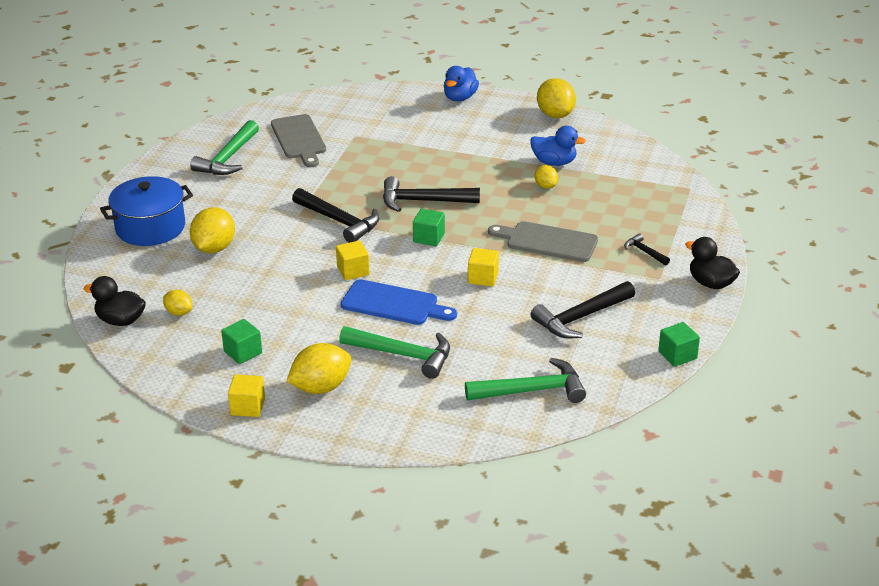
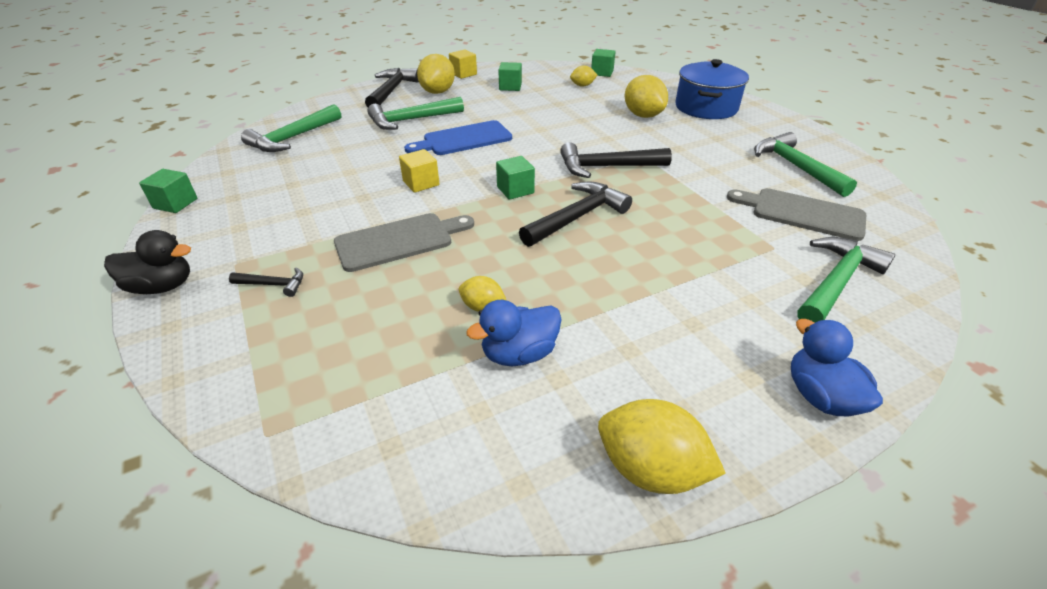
camera: 135 degrees right, 5 degrees up
black duck [84,276,146,326] -> green cube [591,49,616,77]
yellow cube [336,240,370,280] -> none
black hammer [530,281,635,339] -> black hammer moved to [365,68,419,107]
none -> green hammer [797,237,895,323]

